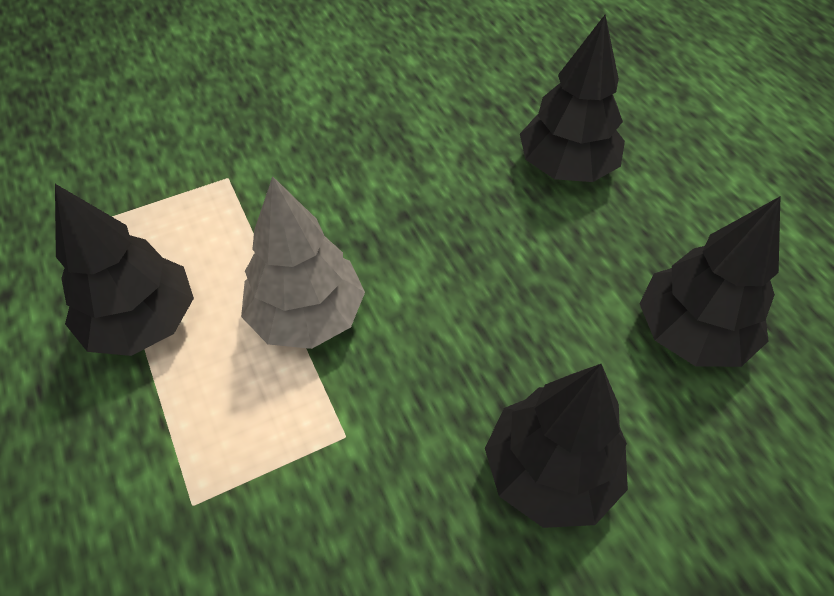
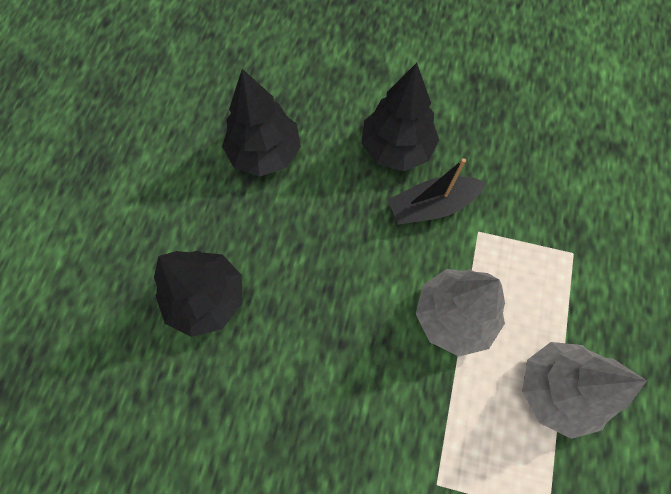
camera: 140 degrees left, 15 degrees up
black tree [55,184,194,356] -> grey tree [522,342,647,439]
none -> black boat [388,158,486,225]

